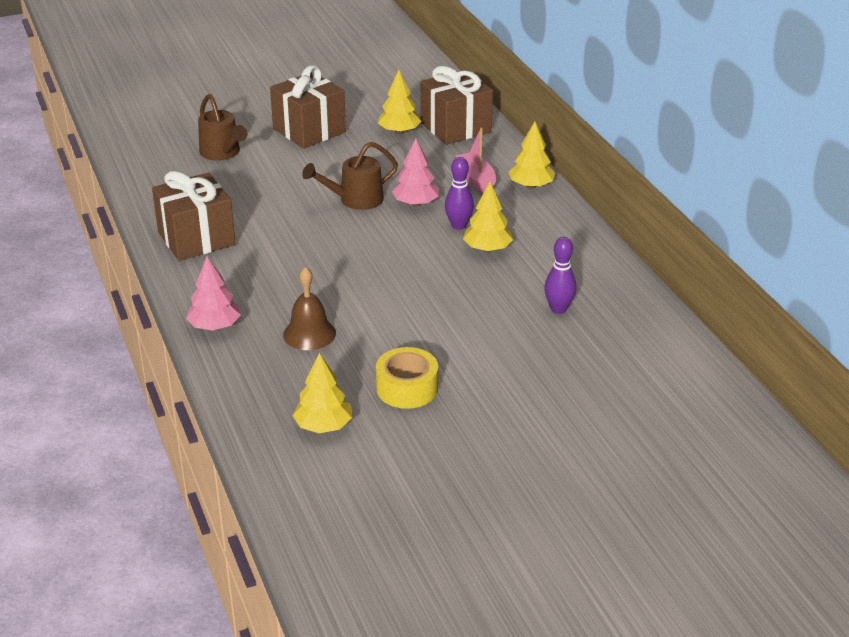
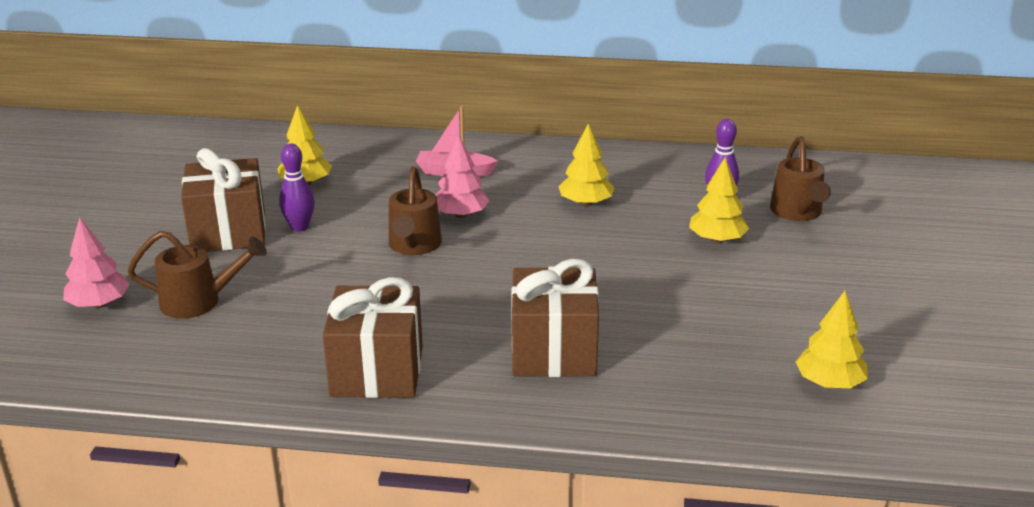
camera: 60 degrees left, 5 degrees down
pink tree [186,257,241,331] -> pink tree moved to [63,217,130,308]
brown bell [283,267,336,350] -> none
yellow tape [376,347,438,409] -> none
brown gift [420,66,493,145] -> brown gift moved to [511,259,599,377]
purple bowling pin [445,157,474,230] -> purple bowling pin moved to [279,143,315,232]
yellow tree [509,121,555,189] -> yellow tree moved to [689,158,749,243]
none -> brown watering can [770,136,831,221]

